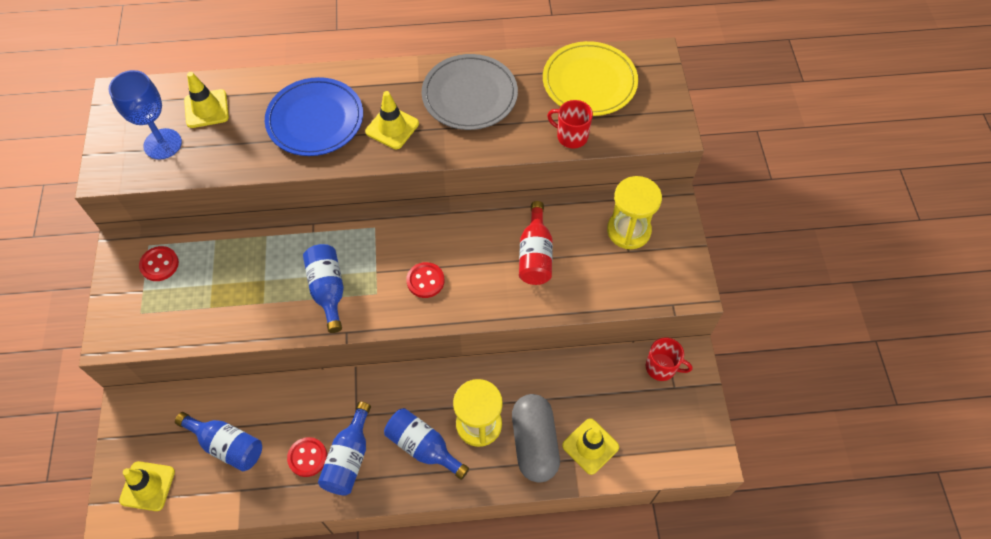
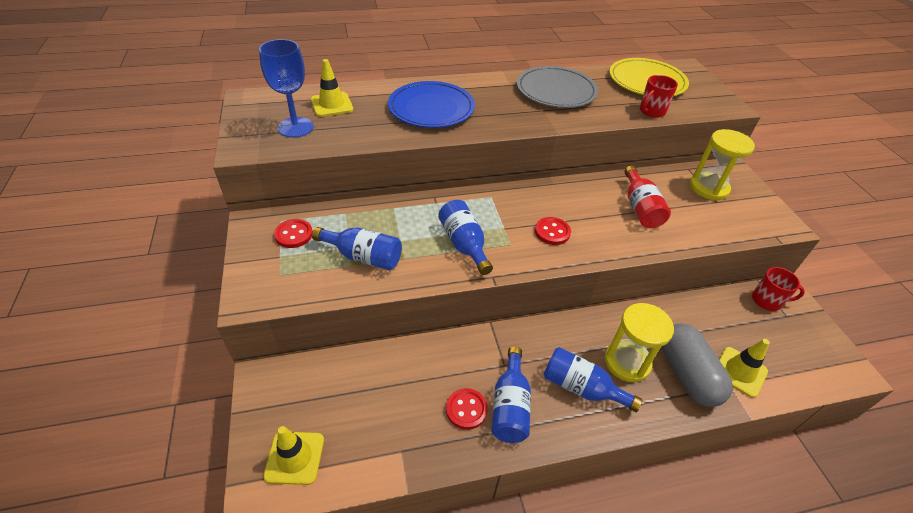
camera: 10 degrees left, 15 degrees down
blue bottle [175,412,262,471] -> blue bottle moved to [312,227,402,270]
yellow traffic cone [365,91,419,149] -> none
red mug [547,100,593,149] -> red mug turned 60 degrees counterclockwise [640,75,678,118]

